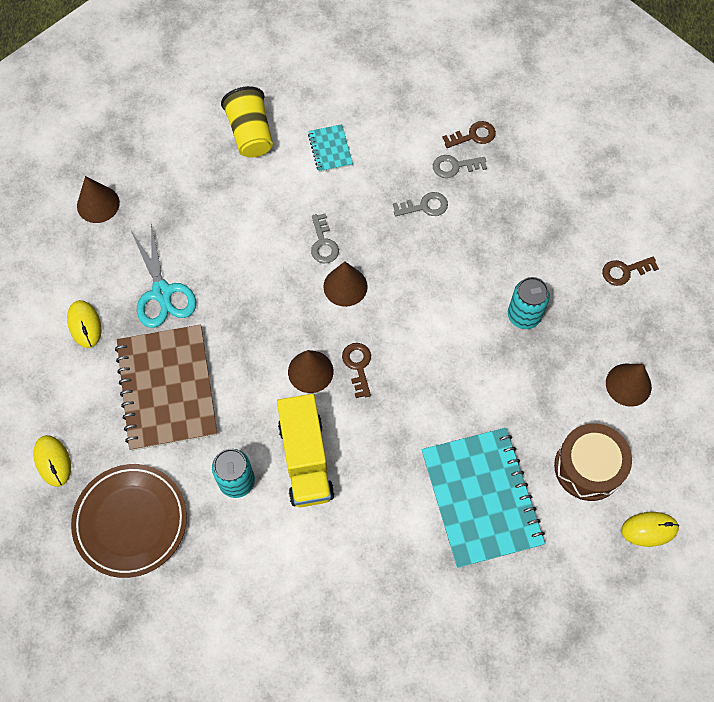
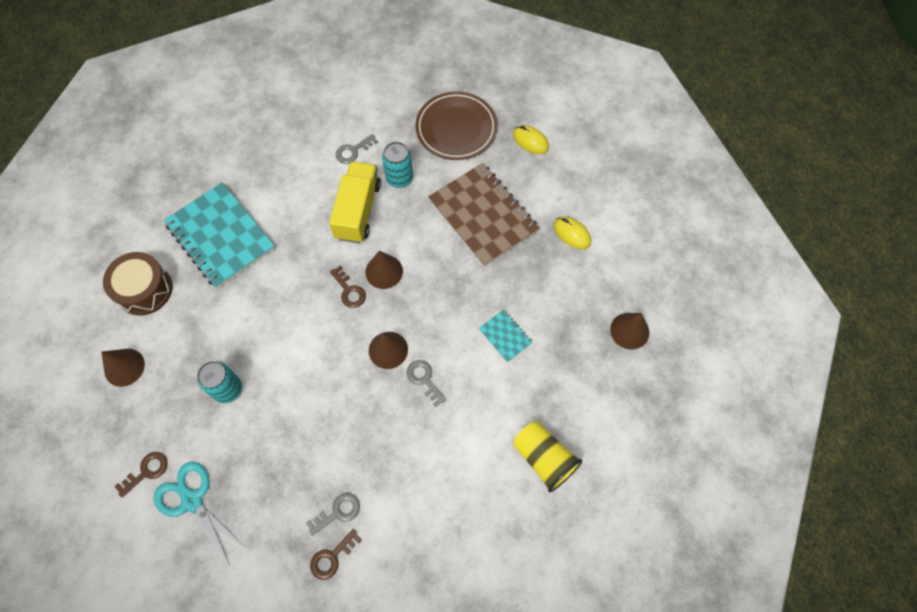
camera: 155 degrees right, 0 degrees up
turquoise scissors [131,224,196,328] -> turquoise scissors moved to [154,462,248,566]
yellow truck [277,394,335,507] -> yellow truck turned 45 degrees clockwise [329,162,381,243]
turquoise notebook [308,124,353,172] -> turquoise notebook moved to [479,309,533,362]
grey key [393,192,448,216] -> grey key moved to [335,134,378,164]
yellow mouse [621,512,679,547] -> none

